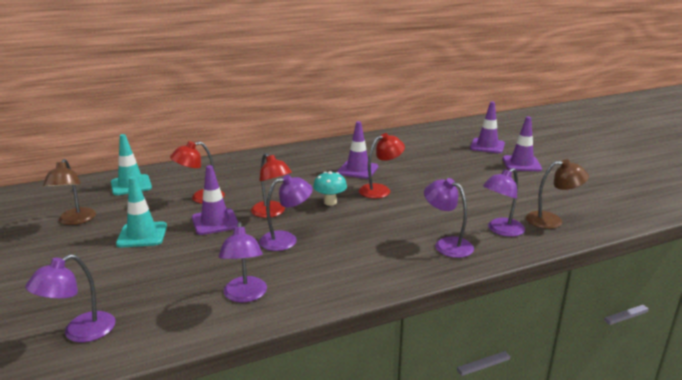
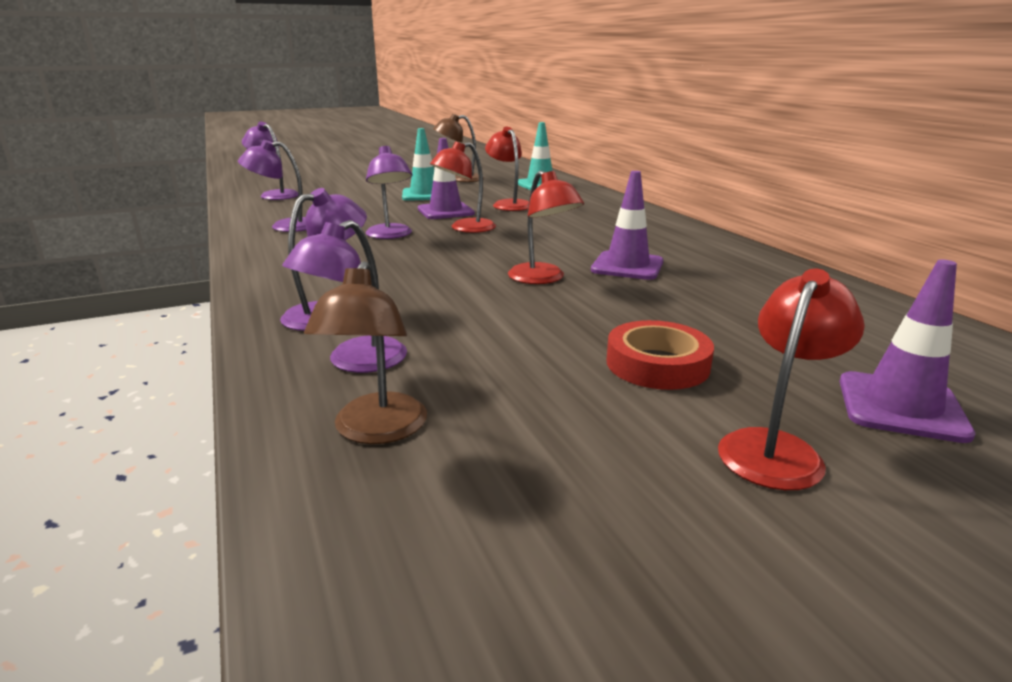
camera: 90 degrees right, 0 degrees up
turquoise mushroom [313,171,347,206] -> none
purple lamp [483,168,525,237] -> purple lamp turned 105 degrees counterclockwise [282,220,407,373]
purple traffic cone [503,116,542,171] -> red lamp [718,269,865,490]
none -> red tape [607,320,714,390]

